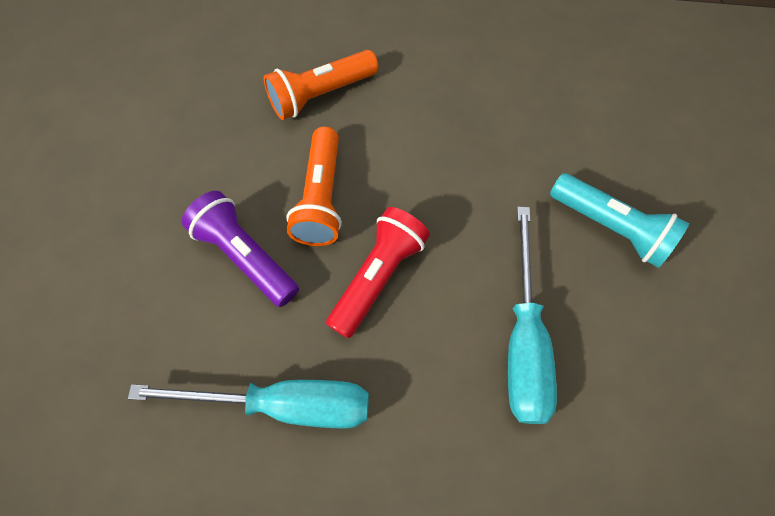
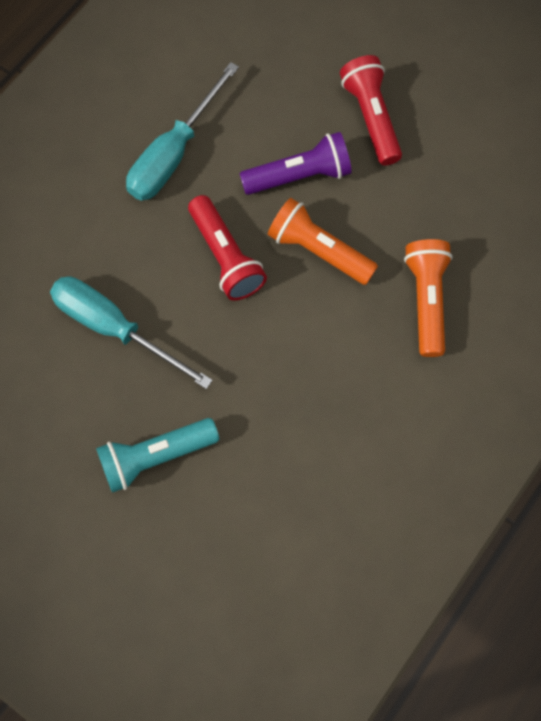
camera: 120 degrees right, 5 degrees up
none -> red flashlight [340,55,402,166]

